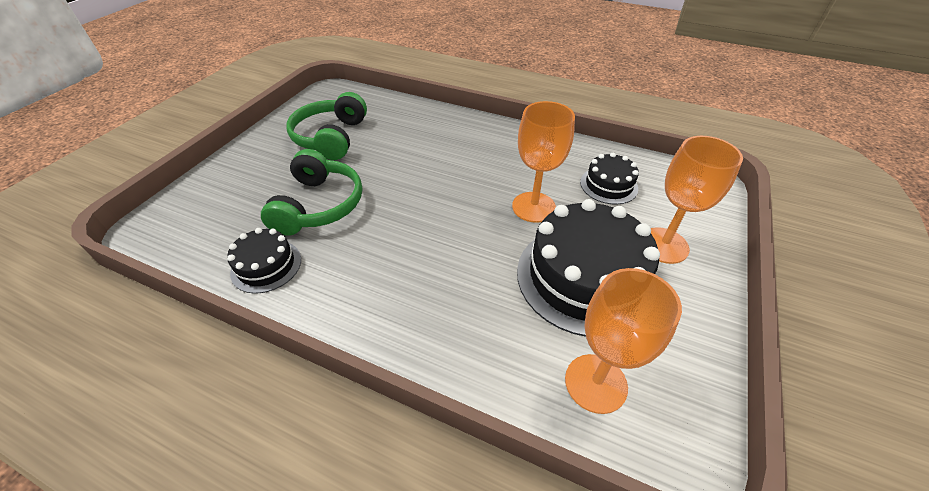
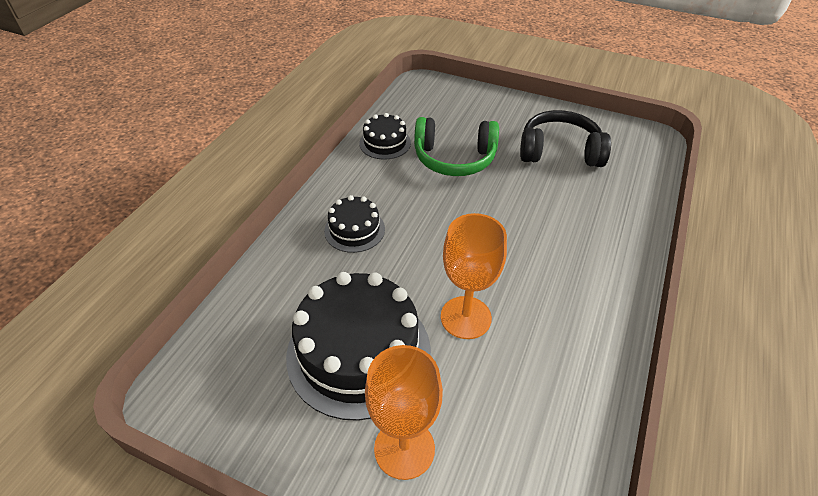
camera: 90 degrees right, 0 degrees up
green headphones [286,92,367,160] -> black headphones [520,110,611,167]
orange goblet [565,268,682,414] -> none
black cake [580,153,639,204] -> black cake moved to [324,195,385,253]

